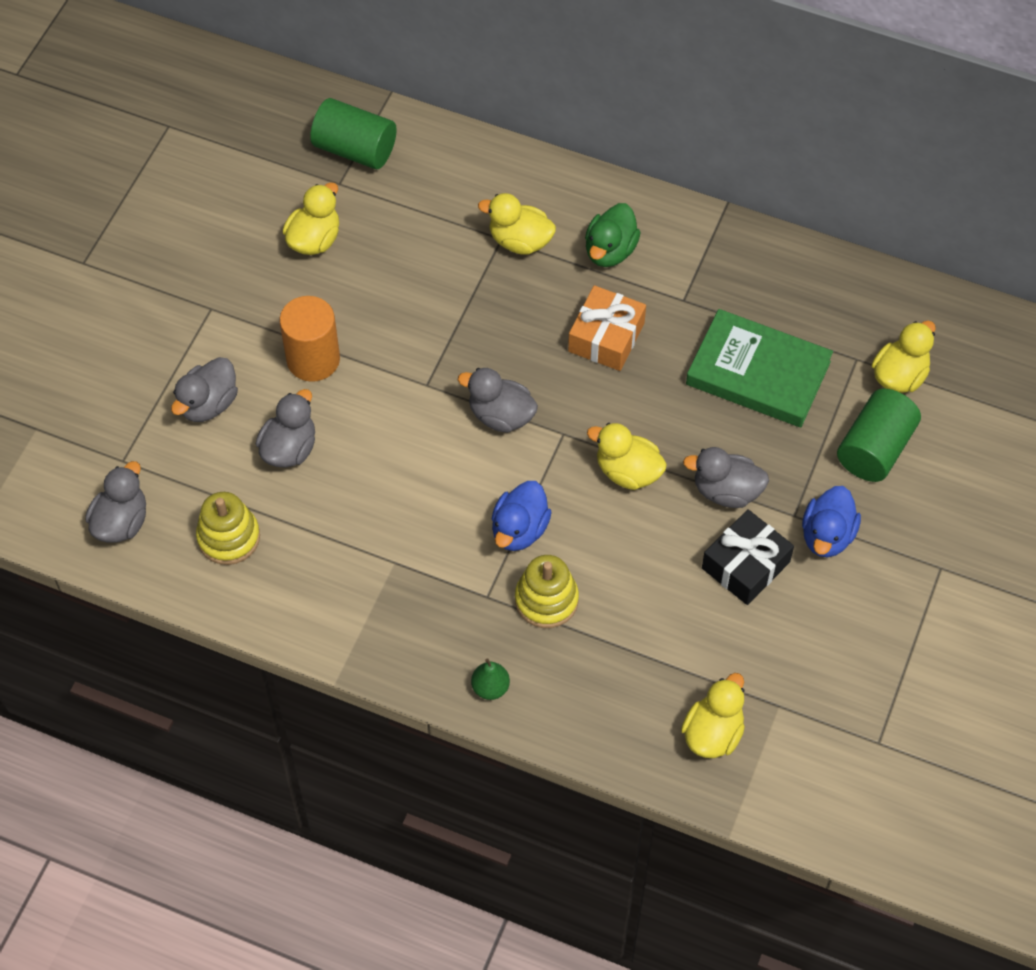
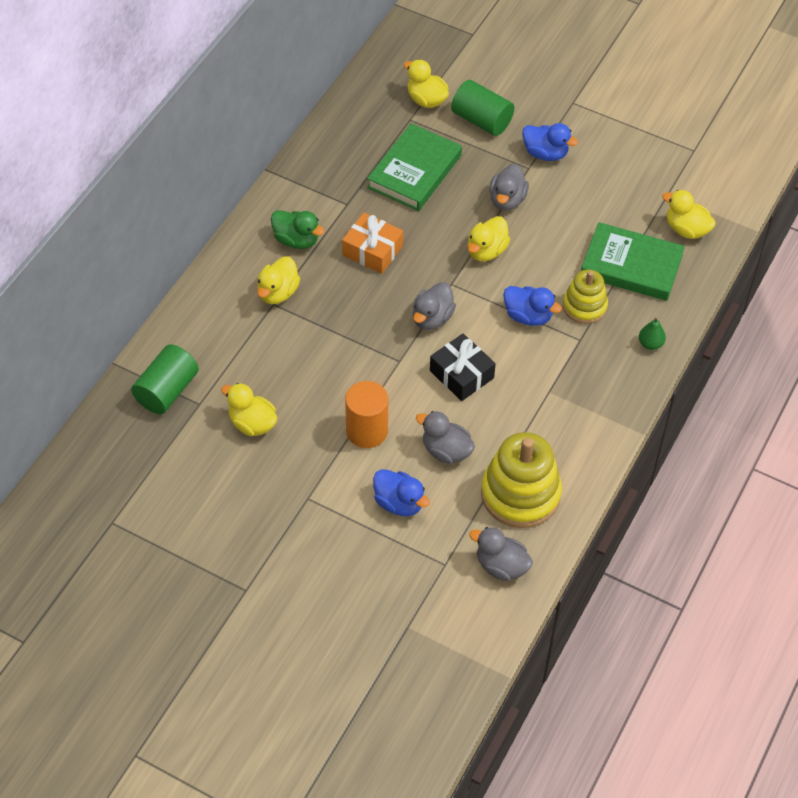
camera: 85 degrees left, 5 degrees down
grey duck [171,357,238,422] -> blue duck [373,469,430,516]
yellow stacking toy [196,492,260,565] -> yellow stacking toy [481,432,562,528], size x1.66
black gift [702,509,794,605] -> black gift moved to [430,334,496,401]
none -> green book [581,222,685,301]

